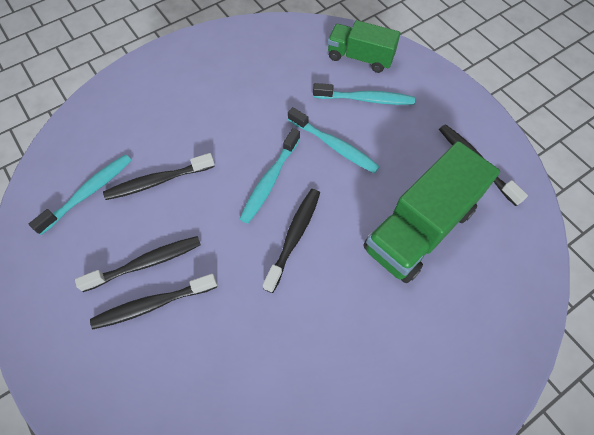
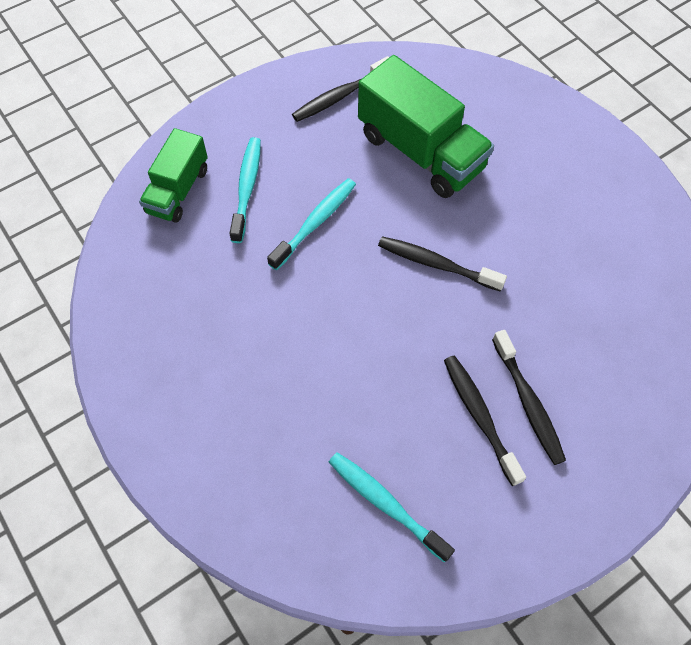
camera: 90 degrees left, 0 degrees up
black toothbrush [103,153,215,200] -> none
turquoise toothbrush [240,128,300,223] -> none

